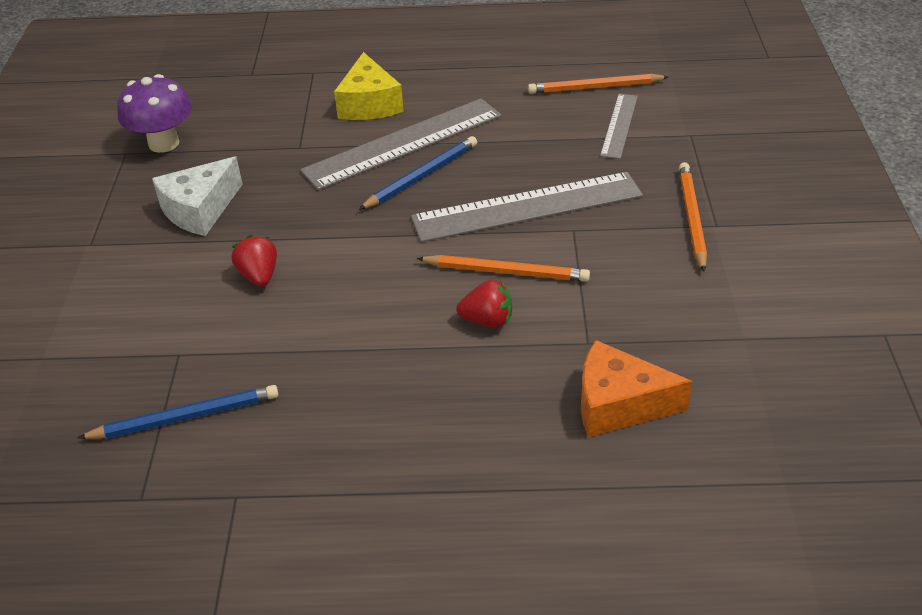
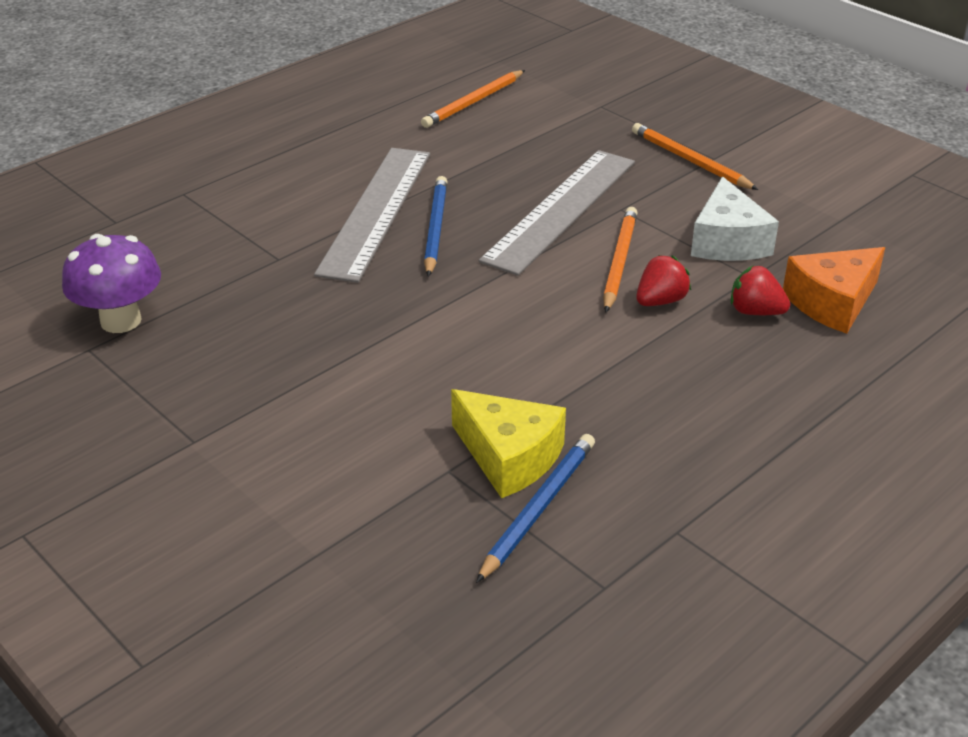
camera: 45 degrees left, 5 degrees down
white cheese [152,157,243,236] -> white cheese moved to [691,177,779,261]
red strawberry [231,235,277,287] -> red strawberry moved to [731,265,790,315]
yellow cheese [334,52,404,120] -> yellow cheese moved to [451,389,566,498]
orange pencil [417,255,590,282] -> orange pencil turned 45 degrees counterclockwise [603,207,638,312]
grey ruler [600,94,638,159] -> none

